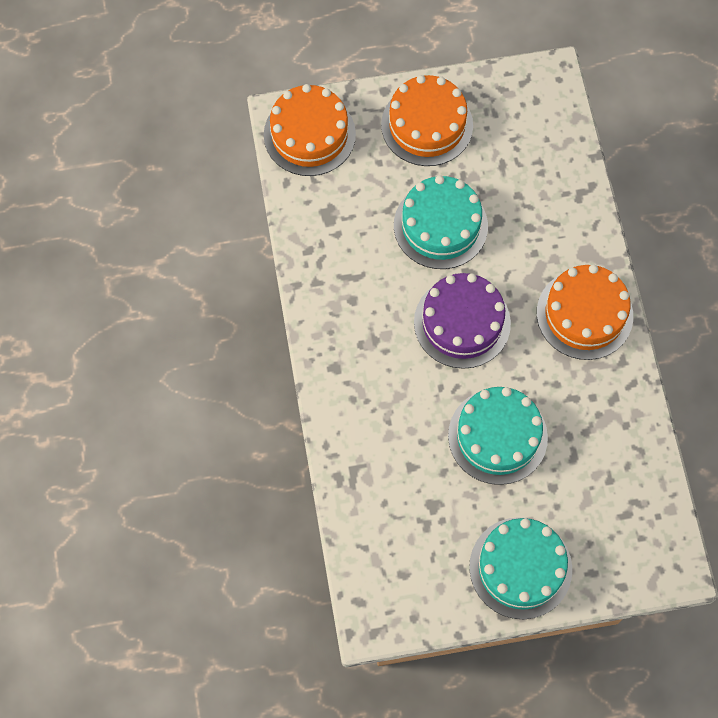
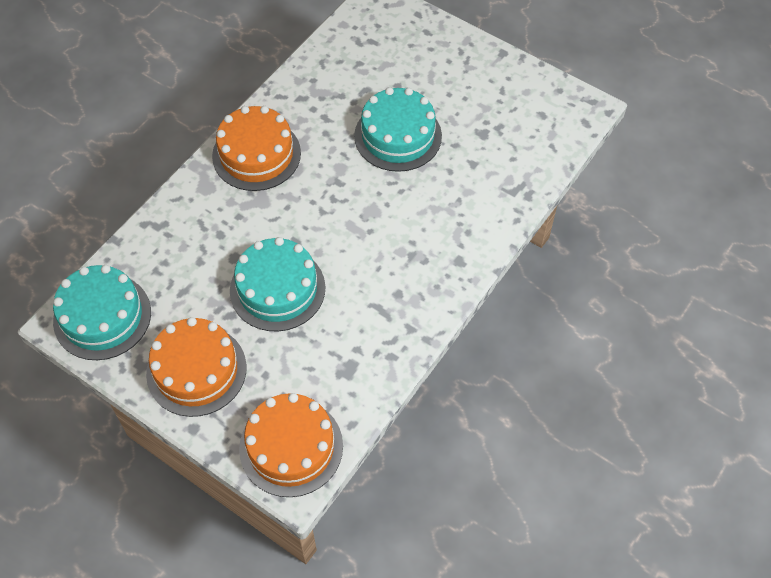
camera: 135 degrees left, 10 degrees down
purple cake [414,273,511,369] -> none
turquoise cake [469,517,572,619] -> turquoise cake moved to [53,265,151,360]

